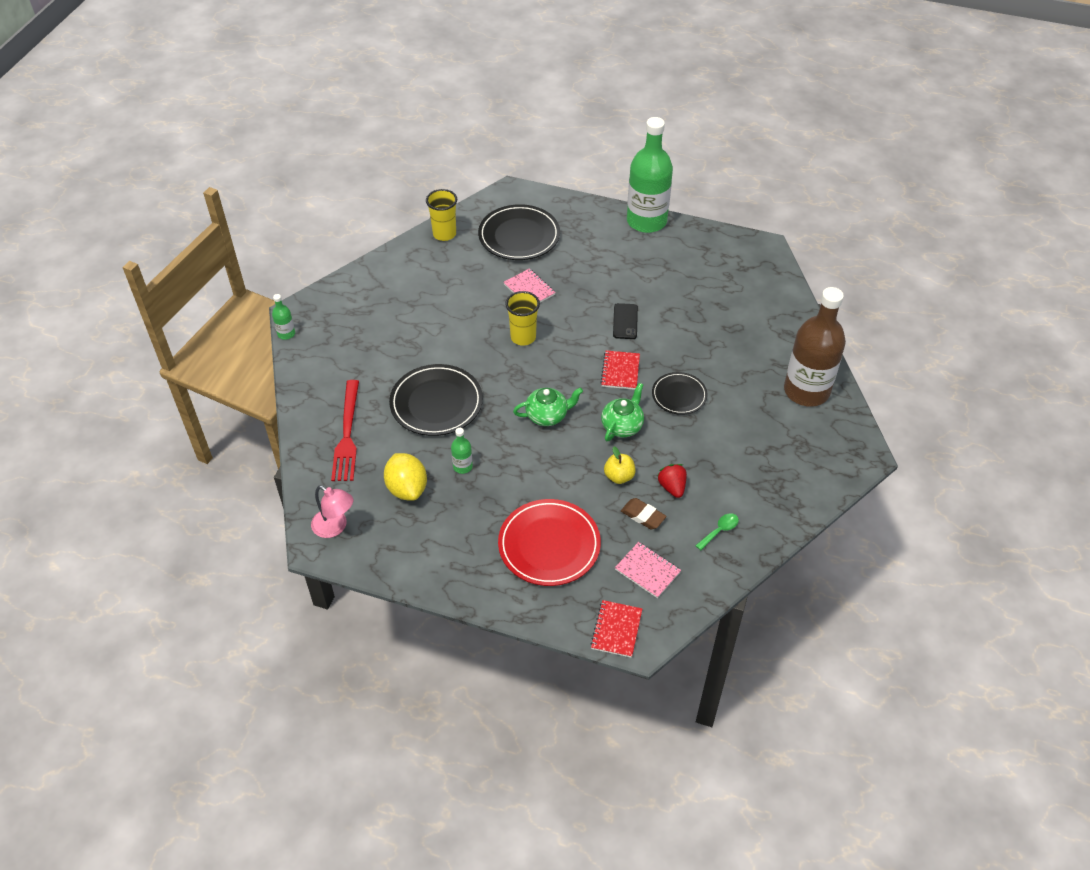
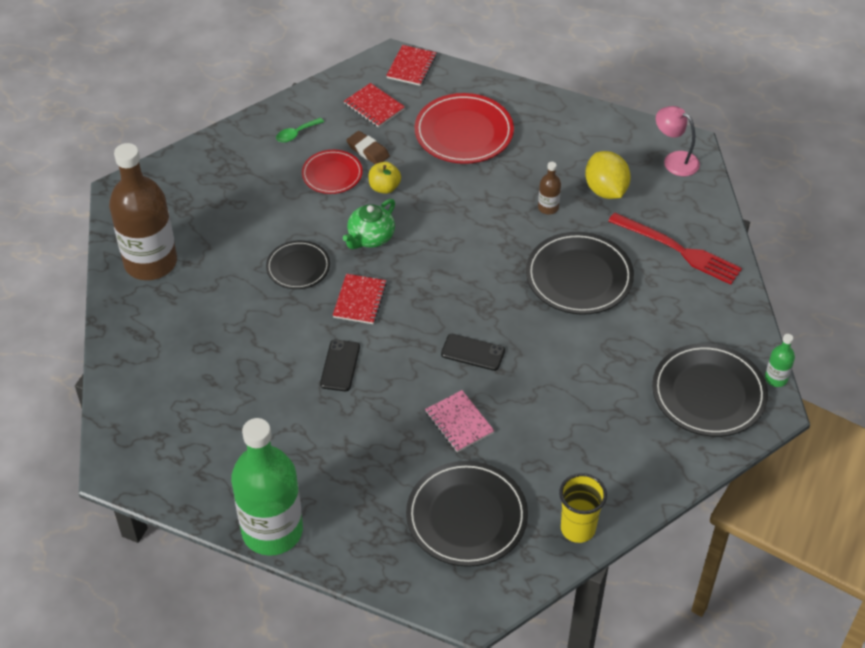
camera: 175 degrees left, 0 degrees up
red fork [331,380,359,481] -> red fork turned 120 degrees clockwise [608,212,742,285]
green bottle [451,428,473,474] -> brown bottle [538,162,561,214]
yellow cup [505,291,540,346] -> black phone [441,334,505,371]
green teapot [513,387,583,426] -> none
pink notebook [615,542,681,598] -> red notebook [344,83,405,127]
red strawberry [657,464,687,498] -> red plate [302,150,363,194]
none -> black plate [652,343,768,437]

